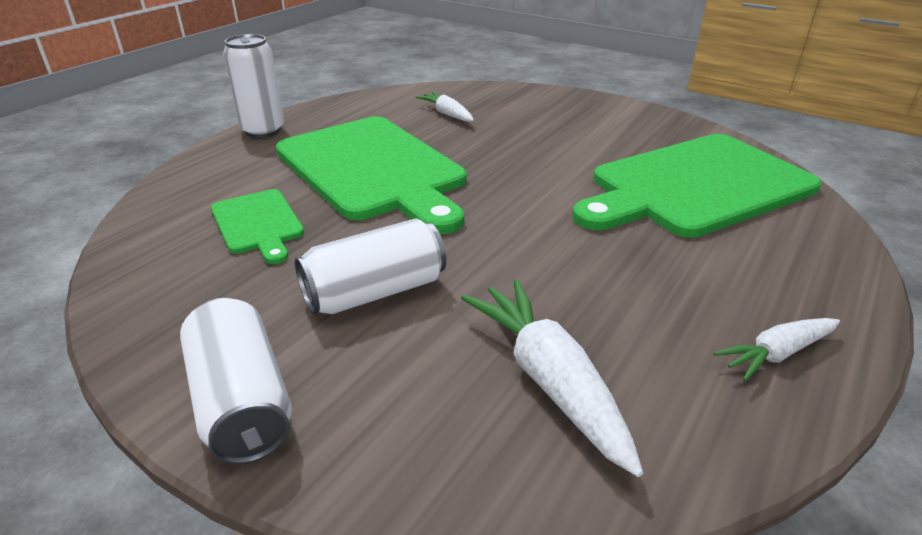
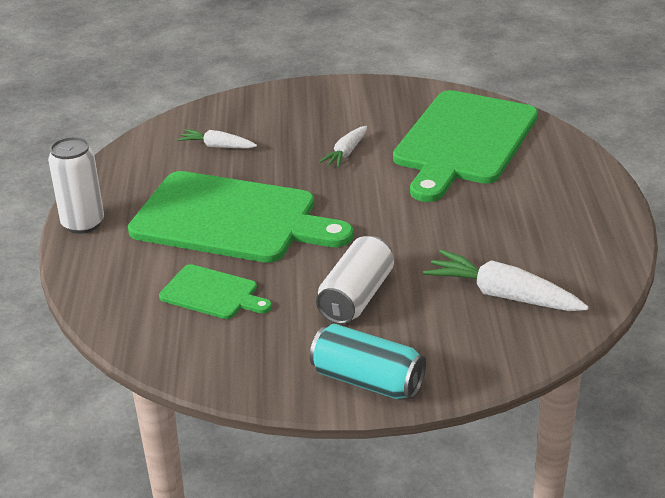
camera: 35 degrees left, 0 degrees up
white can [180,298,292,465] -> turquoise can [310,324,426,399]
white carrot [714,318,840,381] -> white carrot moved to [319,126,367,168]

